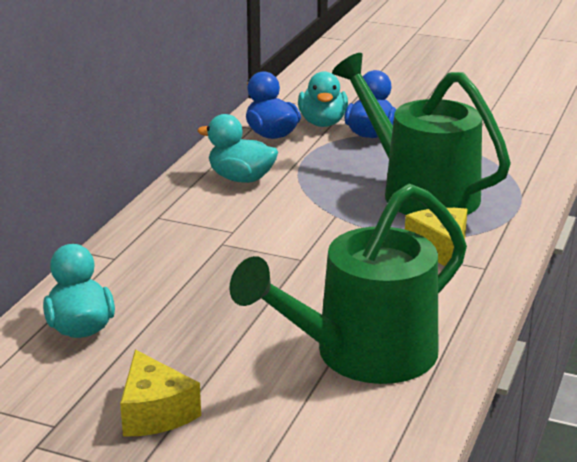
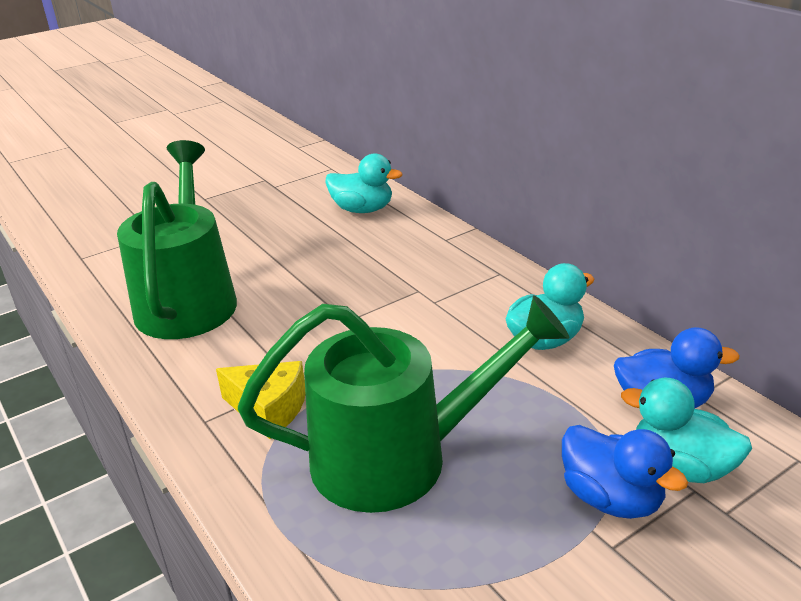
camera: 125 degrees right, 5 degrees up
yellow cheese [120,350,201,437] -> none

